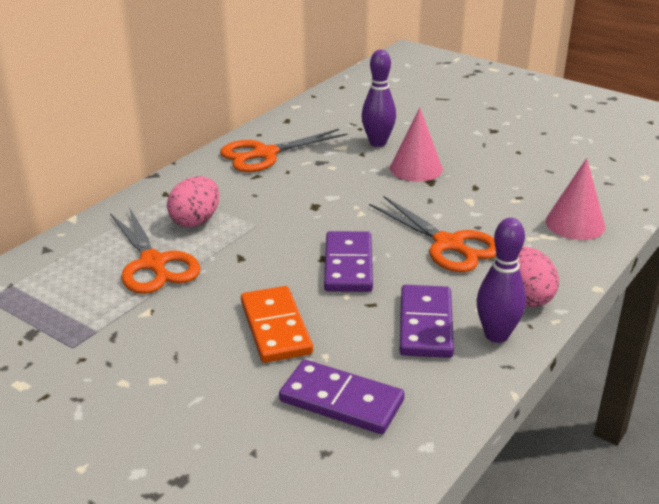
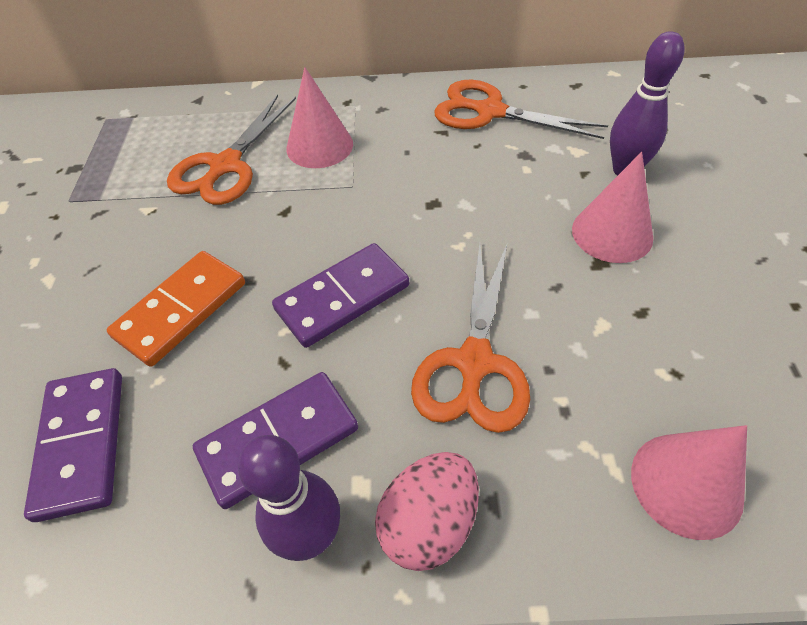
camera: 55 degrees right, 20 degrees up
pink egg [167,176,219,228] -> pink cone [286,67,353,168]

